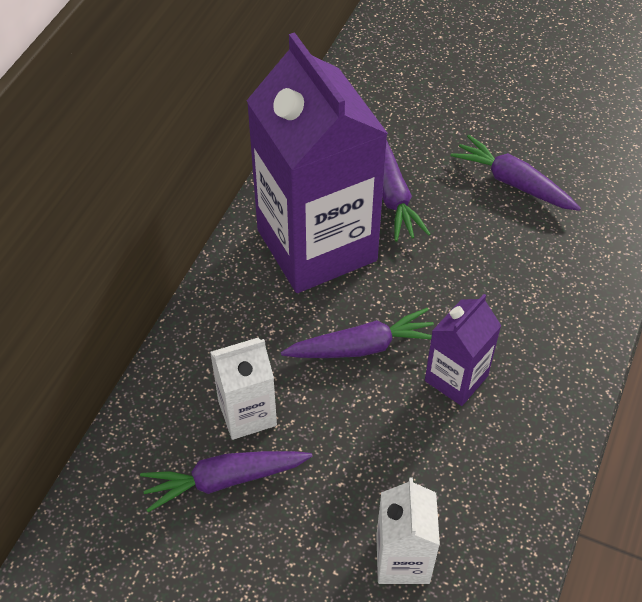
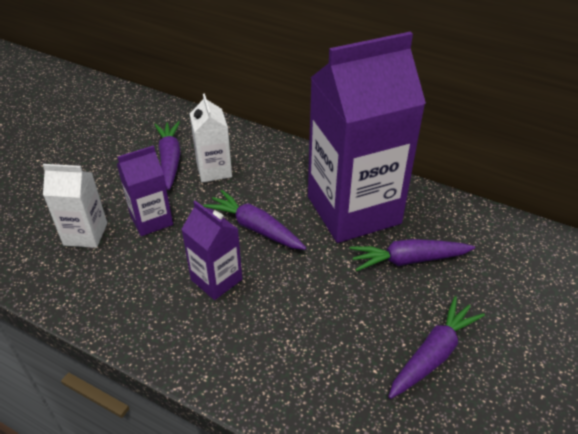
camera: 95 degrees right, 10 degrees down
purple carrot [281,308,434,358] -> purple carrot turned 135 degrees clockwise [203,190,306,250]
none -> purple carton [117,145,173,236]

